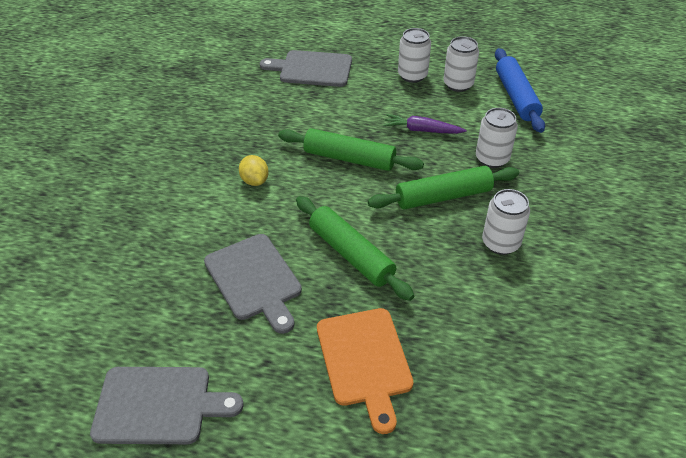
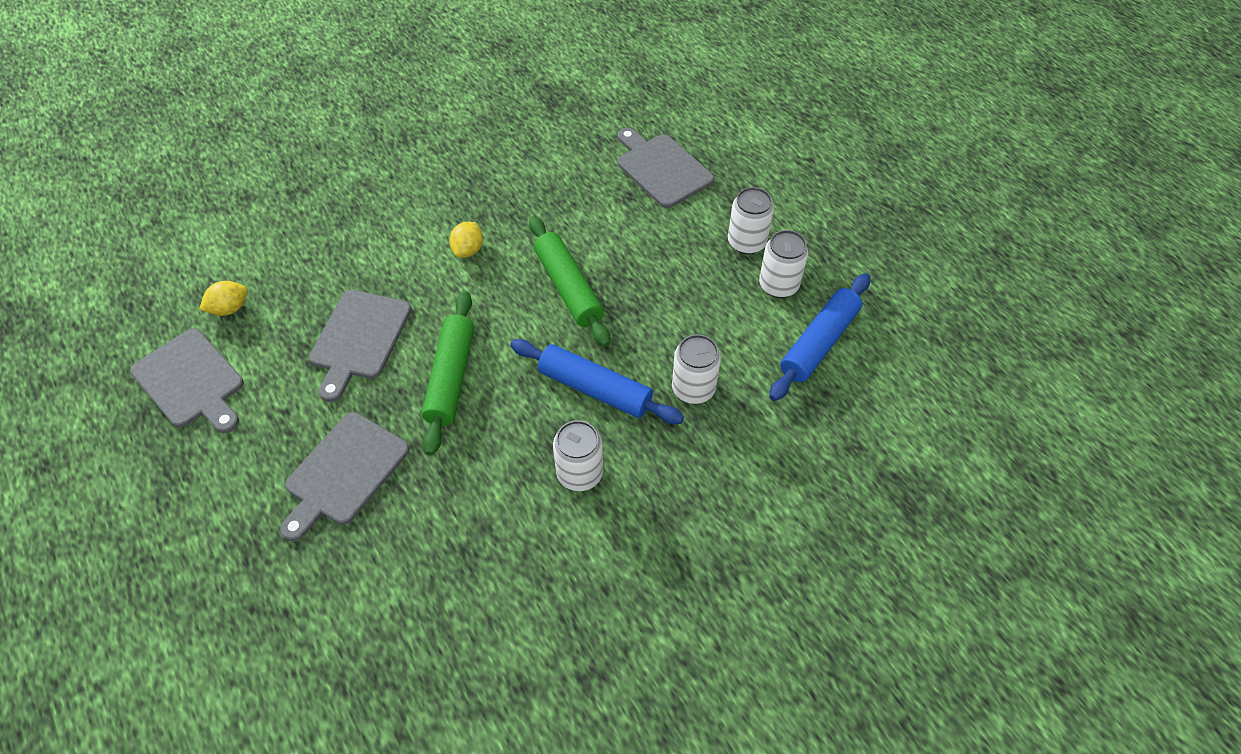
camera: 45 degrees right, 10 degrees up
orange cutting board [317,308,414,434] -> grey cutting board [280,412,410,541]
green rolling pin [368,166,519,210] -> blue rolling pin [510,339,684,424]
purple carrot [383,114,467,134] -> none
none -> yellow lemon [199,281,247,316]

